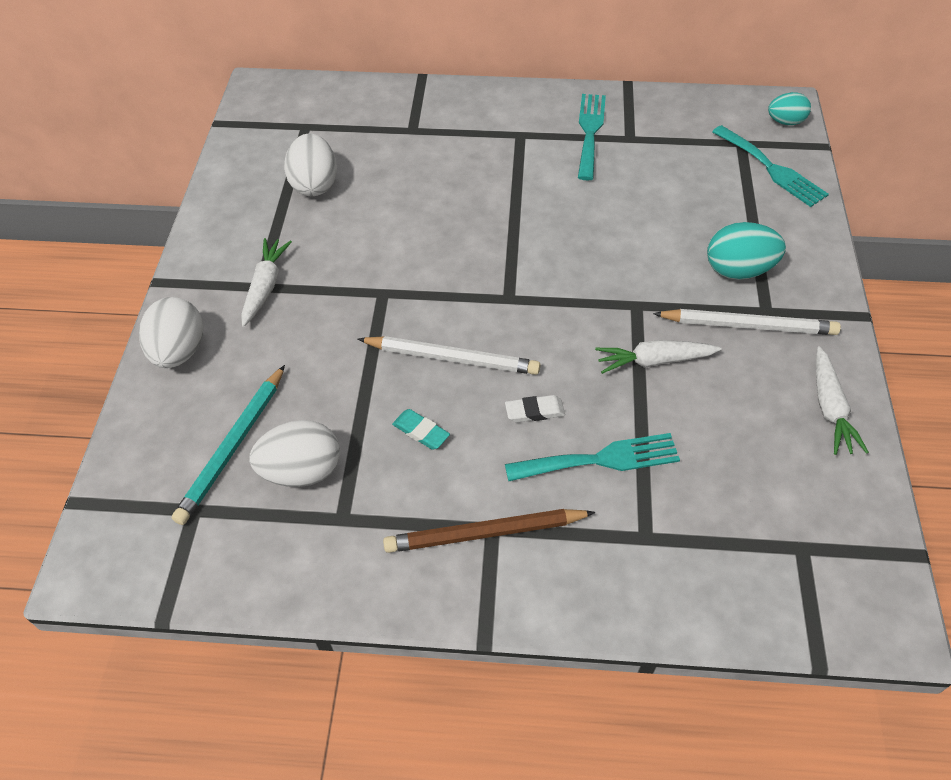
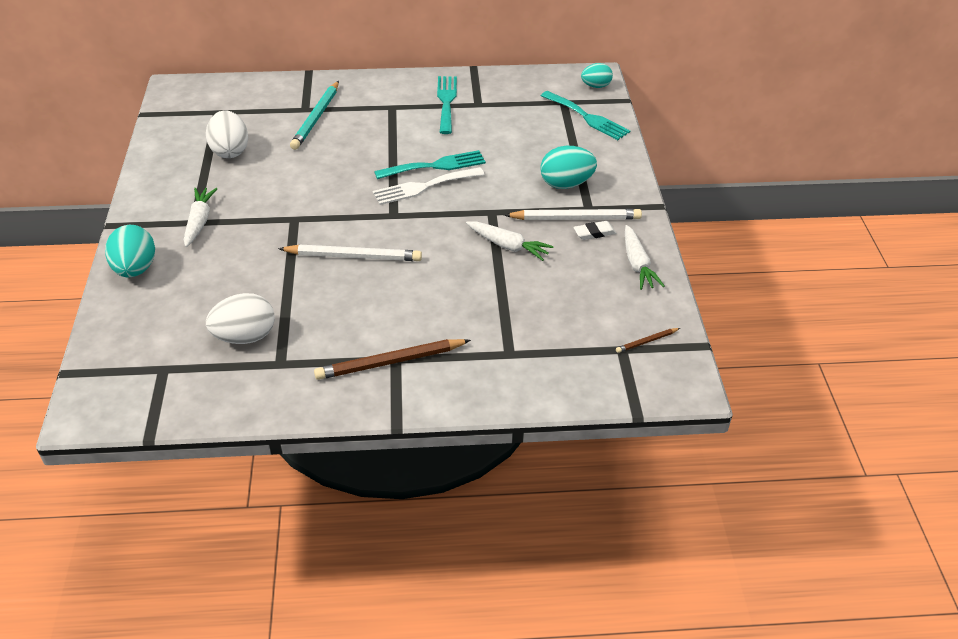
camera: 10 degrees left, 10 degrees down
white egg [139,297,203,368] -> turquoise egg [105,225,155,277]
turquoise pencil [172,365,285,525] -> turquoise pencil moved to [290,81,339,150]
turquoise eraser [392,409,450,450] -> none
white eraser [505,395,565,423] -> white eraser moved to [573,221,616,240]
turquoise fork [505,433,680,481] -> turquoise fork moved to [374,150,486,179]
white carrot [595,340,721,374] -> white carrot turned 135 degrees counterclockwise [466,221,554,261]
none -> white fork [373,167,485,205]
none -> brown pencil [616,328,680,353]

